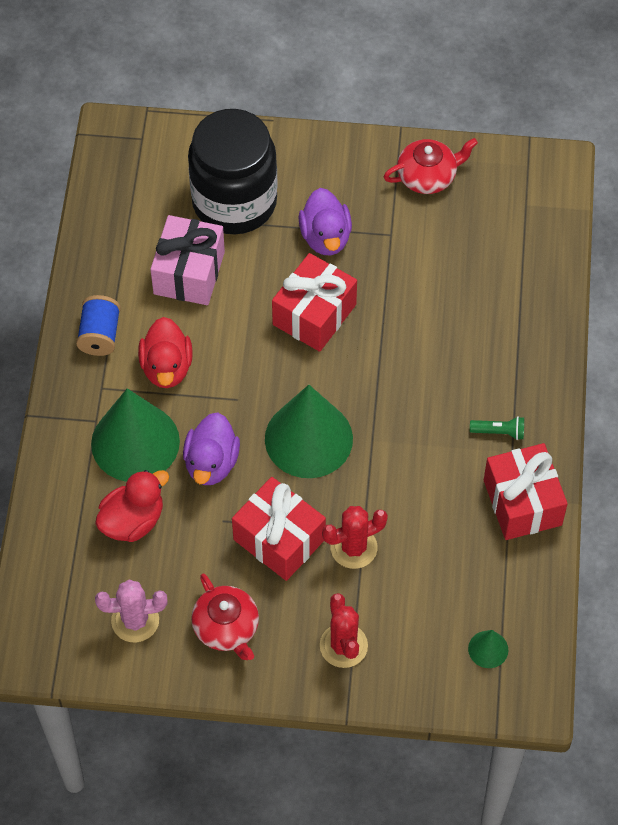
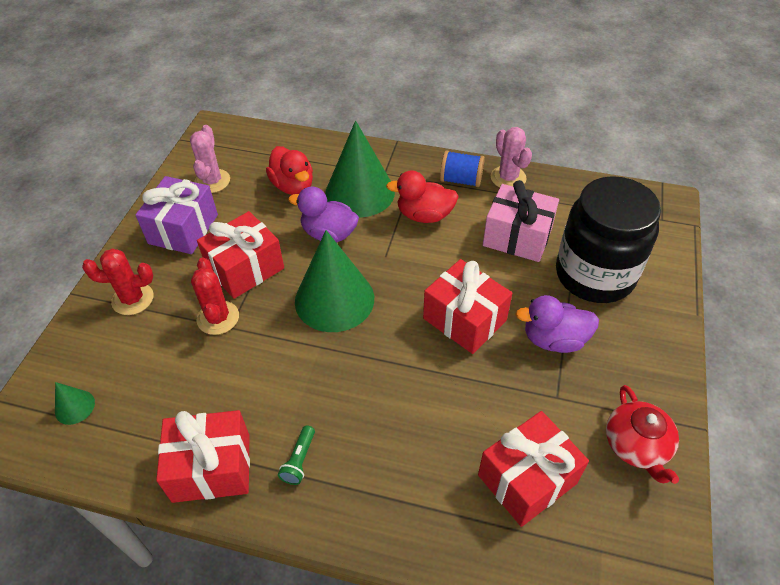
camera: 100 degrees right, 10 degrees down
red teapot [191,574,259,660] -> purple gift [135,176,218,254]
none -> red gift [478,411,589,527]
none -> pink cactus [491,127,532,188]

